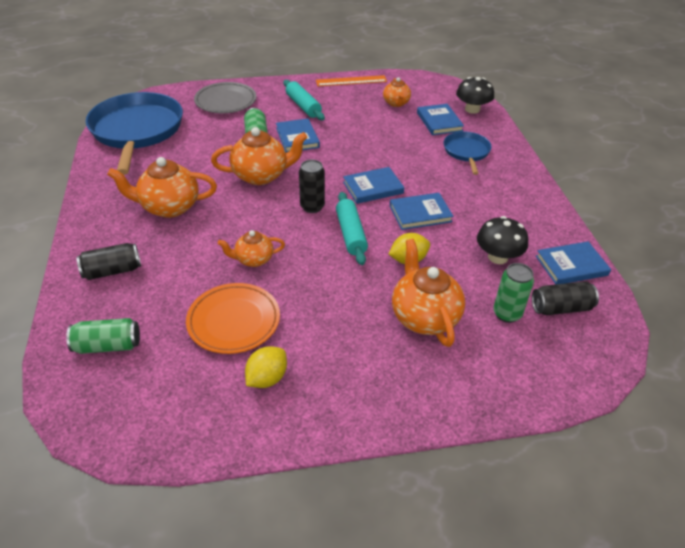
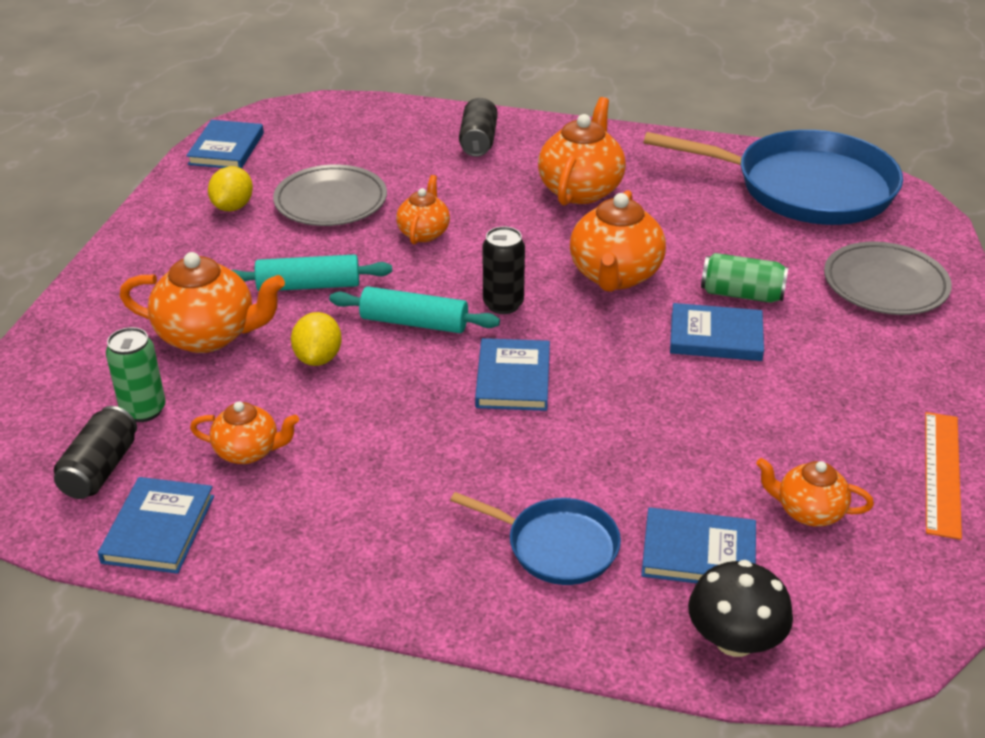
camera: 115 degrees right, 5 degrees down
green can [66,318,140,354] -> none
orange plate [186,283,280,354] -> grey plate [273,164,387,226]
yellow lemon [245,346,287,388] -> yellow lemon turned 45 degrees clockwise [208,166,253,211]
turquoise rolling pin [284,80,325,120] -> turquoise rolling pin moved to [232,254,392,291]
blue book [390,193,453,230] -> blue book moved to [186,120,264,169]
black mushroom [477,216,528,264] -> orange teapot [190,401,299,464]

